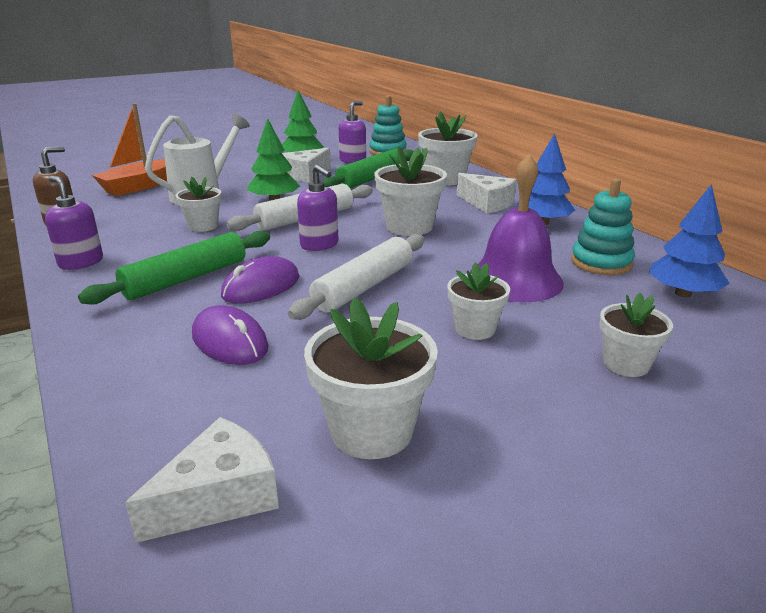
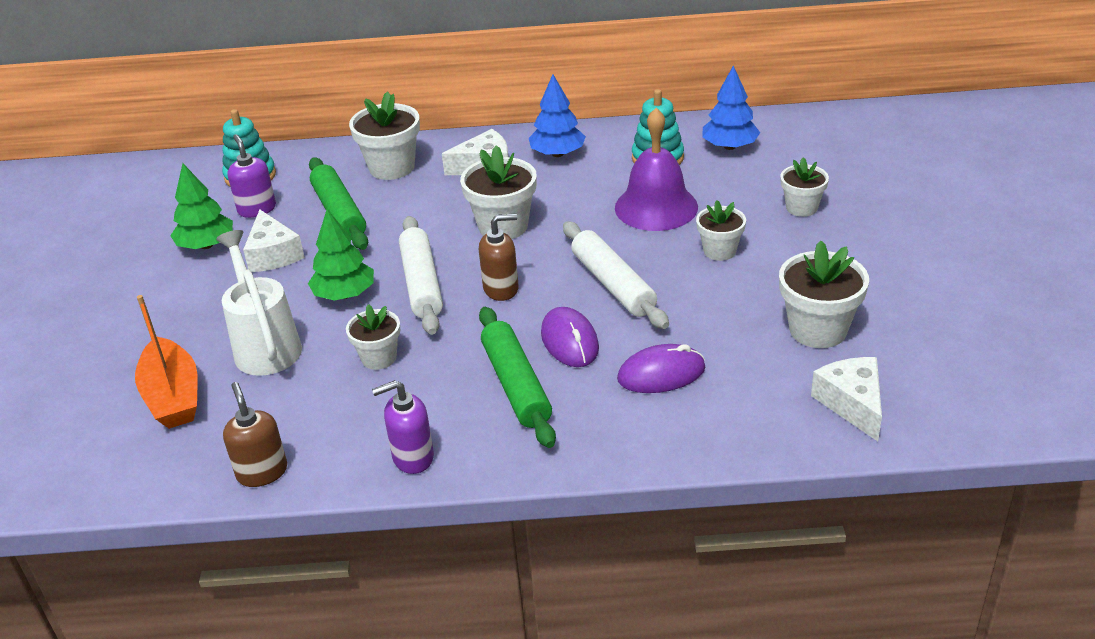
camera: 60 degrees left, 10 degrees up
purple soap dispenser [297,165,338,251] -> brown soap dispenser [479,214,519,301]

